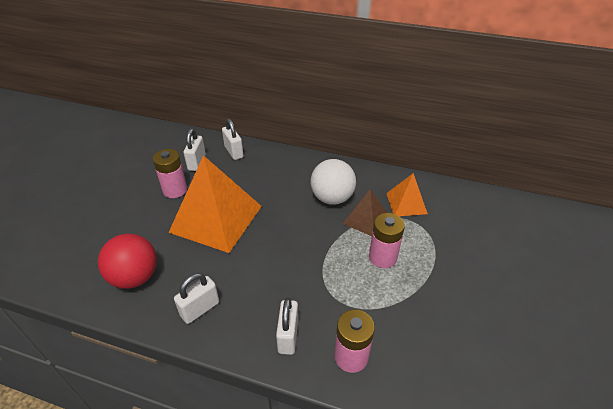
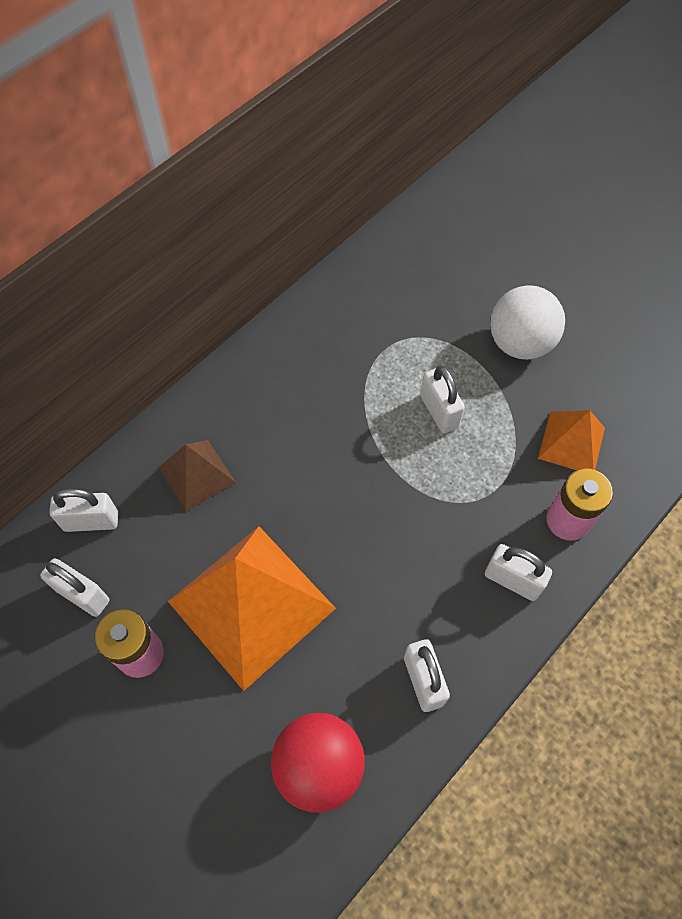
camera: 65 degrees left, 20 degrees up
white ball [310,159,356,205] -> white ball moved to [490,285,565,360]
brown pyramid [343,189,387,236] -> brown pyramid moved to [159,440,236,512]
pink battery [369,213,405,268] -> white padlock [420,366,465,433]
orange pyramid [386,173,428,216] -> orange pyramid moved to [538,410,605,470]

